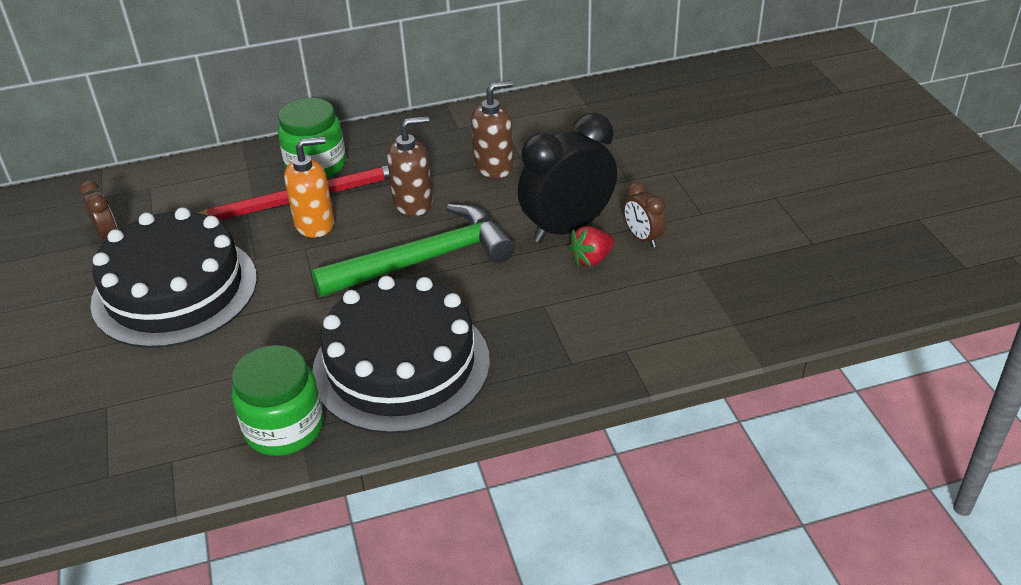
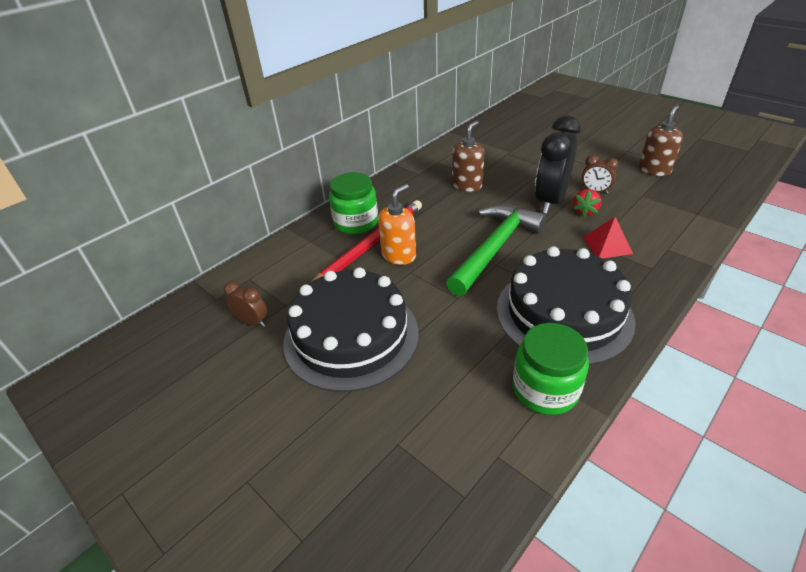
camera: 30 degrees left, 0 degrees up
brown soap dispenser [387,116,433,216] -> brown soap dispenser moved to [639,105,683,176]
none -> red pyramid [583,217,633,259]

